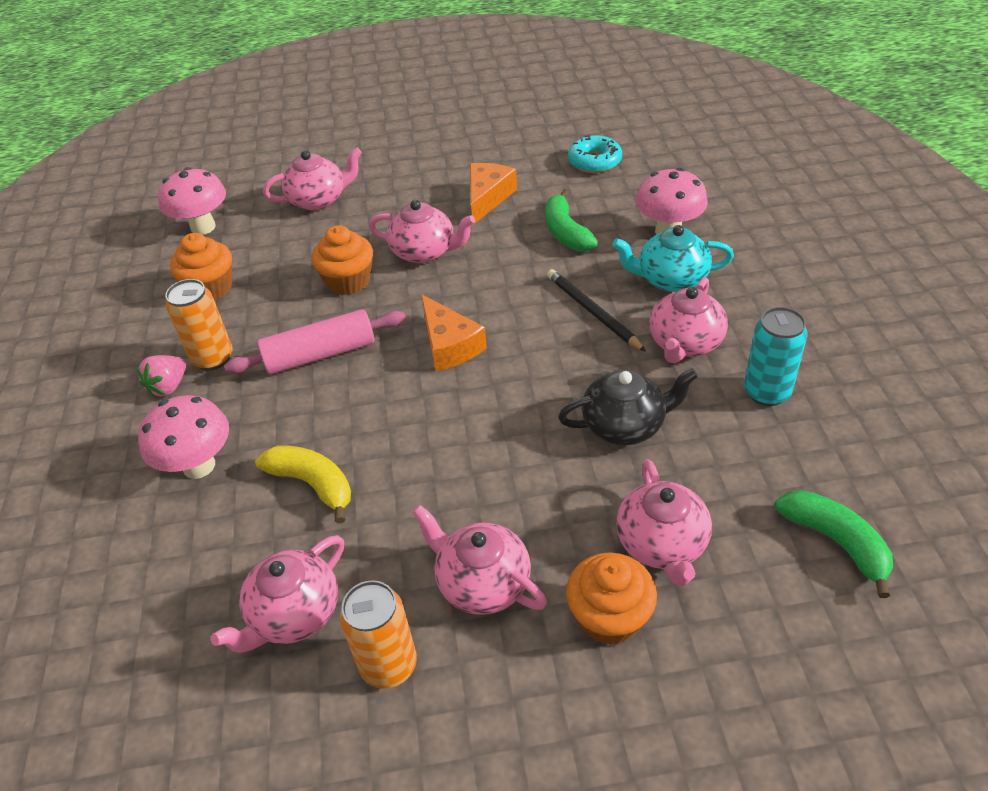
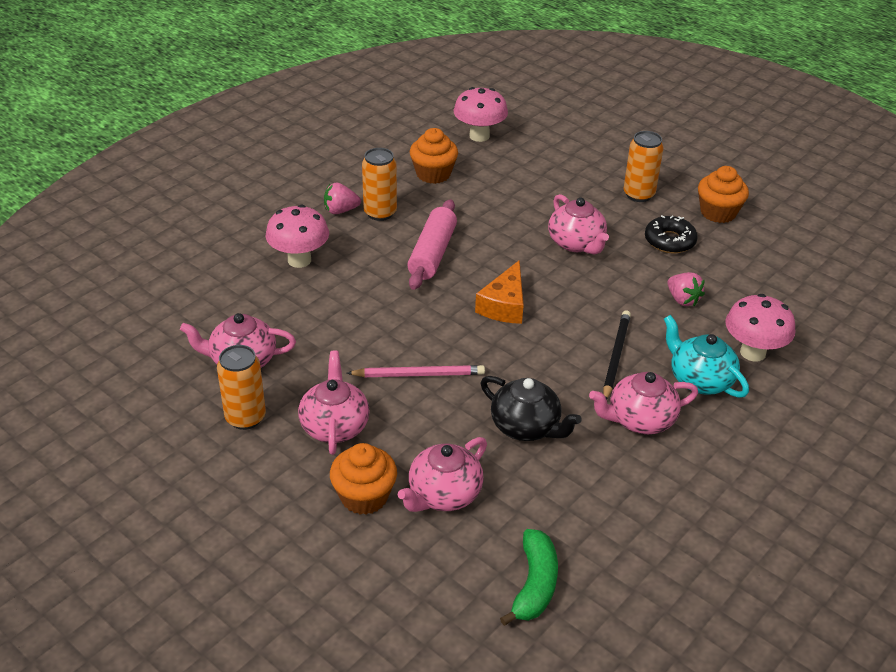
camera: 45 degrees right, 5 degrees down
pink rolling pin [224,309,406,375] -> pink rolling pin turned 75 degrees clockwise [407,199,457,290]
yellow banana [255,445,351,524] -> none
pink teapot [263,148,362,210] -> none
orange cupcake [312,225,373,295] -> orange cupcake moved to [698,166,749,223]
orange cheese [470,163,517,225] -> black donut [645,215,698,253]
green banana [545,189,598,251] -> pink strawberry [667,272,705,306]
turquoise donut [568,134,622,173] -> none
turquoise can [744,307,808,406] -> none
none -> pink pencil [347,365,485,377]
none -> orange can [624,131,664,202]

